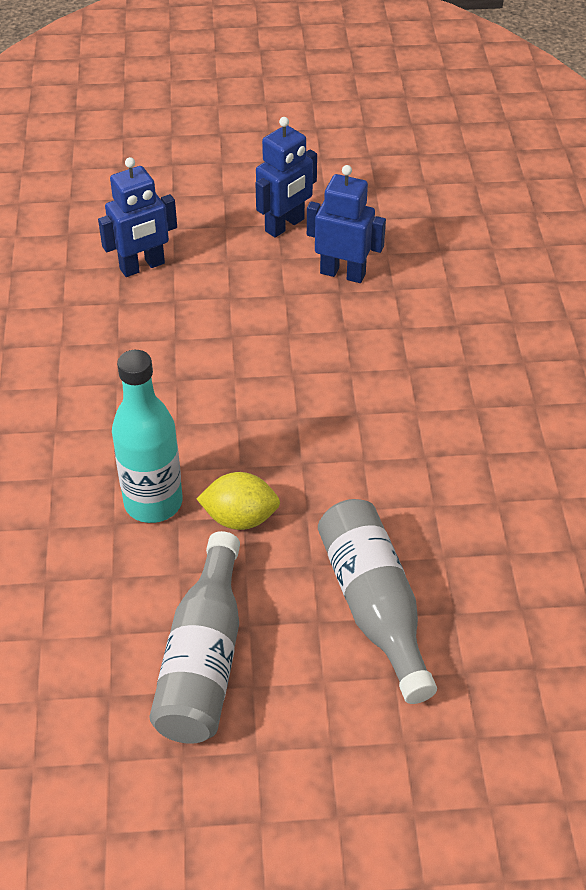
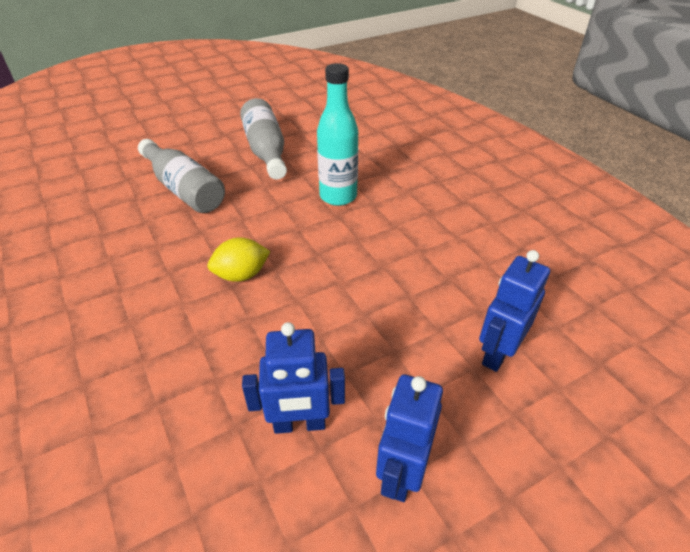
camera: 155 degrees right, 5 degrees down
yellow lemon [197,472,280,530] -> yellow lemon moved to [208,237,270,282]

